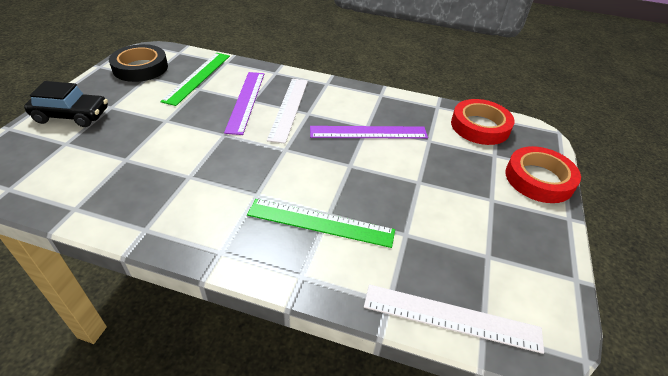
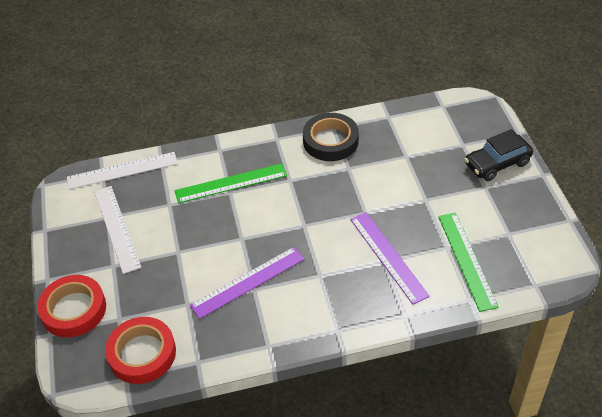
camera: 155 degrees right, 5 degrees up
black tape [109,44,168,82] -> black tape moved to [303,113,359,161]
white ruler [267,79,308,144] -> white ruler moved to [94,186,141,274]

